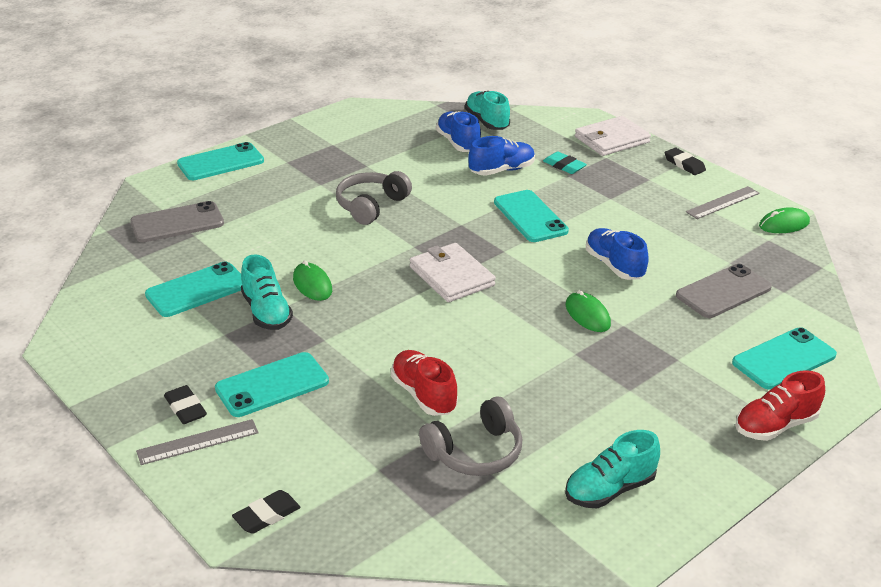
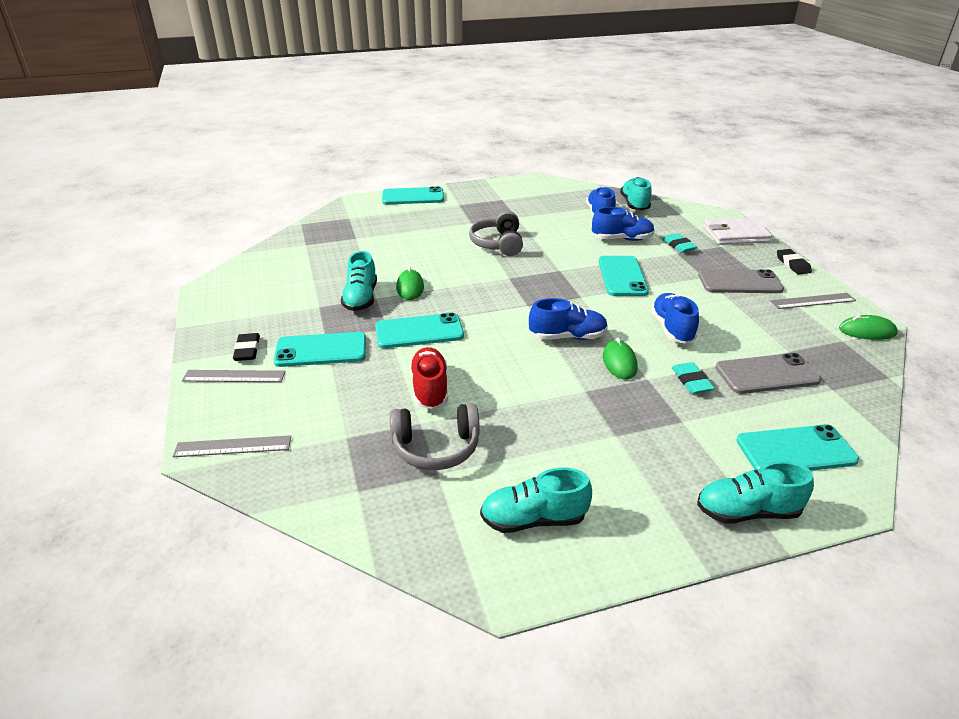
camera: 25 degrees right, 0 degrees up
grey phone [130,201,224,243] -> grey phone moved to [698,269,784,293]
turquoise phone [145,262,242,317] -> turquoise phone moved to [375,313,464,348]
black eraser [232,490,301,534] -> grey ruler [173,435,291,457]
grey headphones [336,171,412,225] -> grey headphones turned 60 degrees counterclockwise [469,211,523,256]
white wallet [410,243,496,302] -> none
red shoe [735,370,825,441] -> turquoise shoe [697,461,814,523]
none -> blue shoe [529,298,608,340]
none -> turquoise eraser [672,362,715,394]

